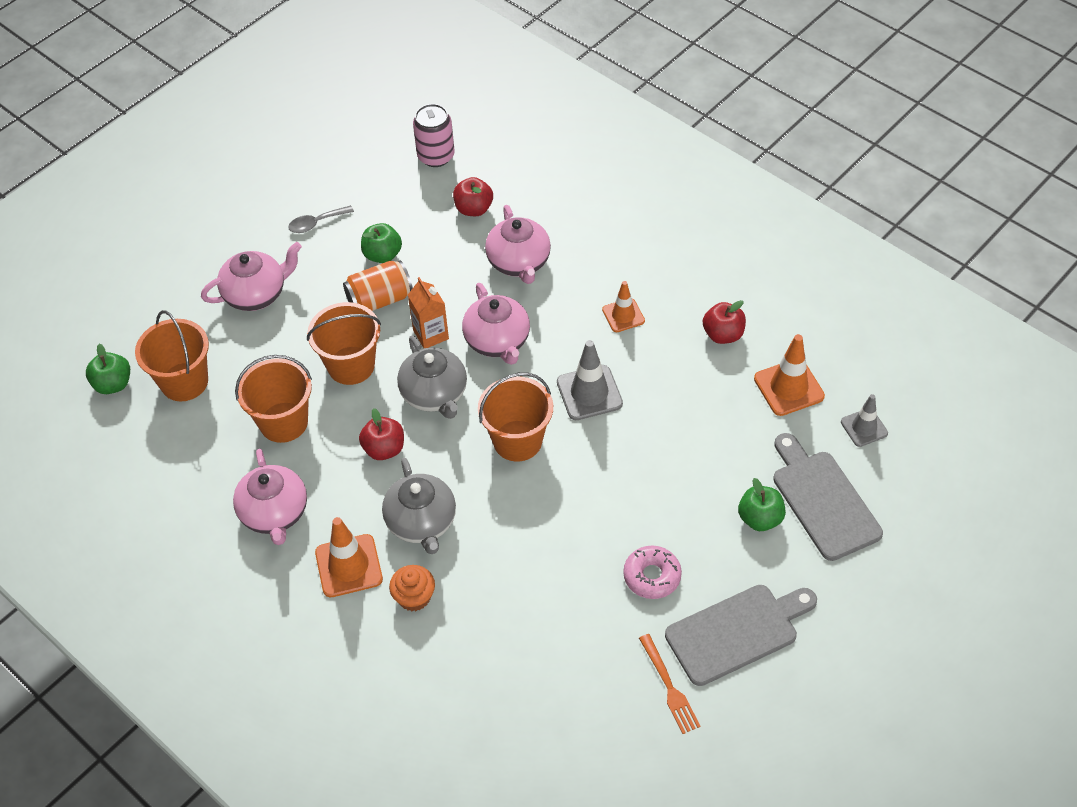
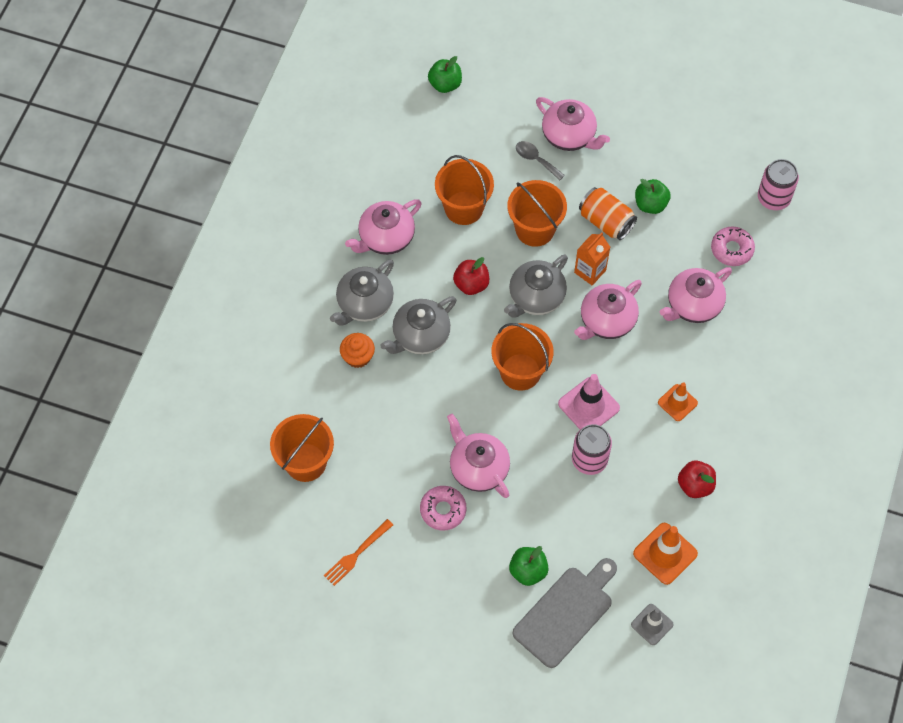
camera: 65 degrees right, 10 degrees up
orange bucket [135,310,209,401] -> orange bucket moved to [270,414,334,482]
grey spoon [288,205,354,233] -> grey spoon moved to [516,141,565,181]
orange traffic cone [315,517,383,597] -> grey teapot [330,259,394,326]
red apple [453,177,493,216] -> pink donut [711,227,755,266]
grey traffic cone [557,340,623,420] -> pink traffic cone [558,374,620,429]
grey cutting board [665,585,817,686] -> none
none -> pink teapot [447,414,510,498]
none -> pink can [572,424,612,475]

